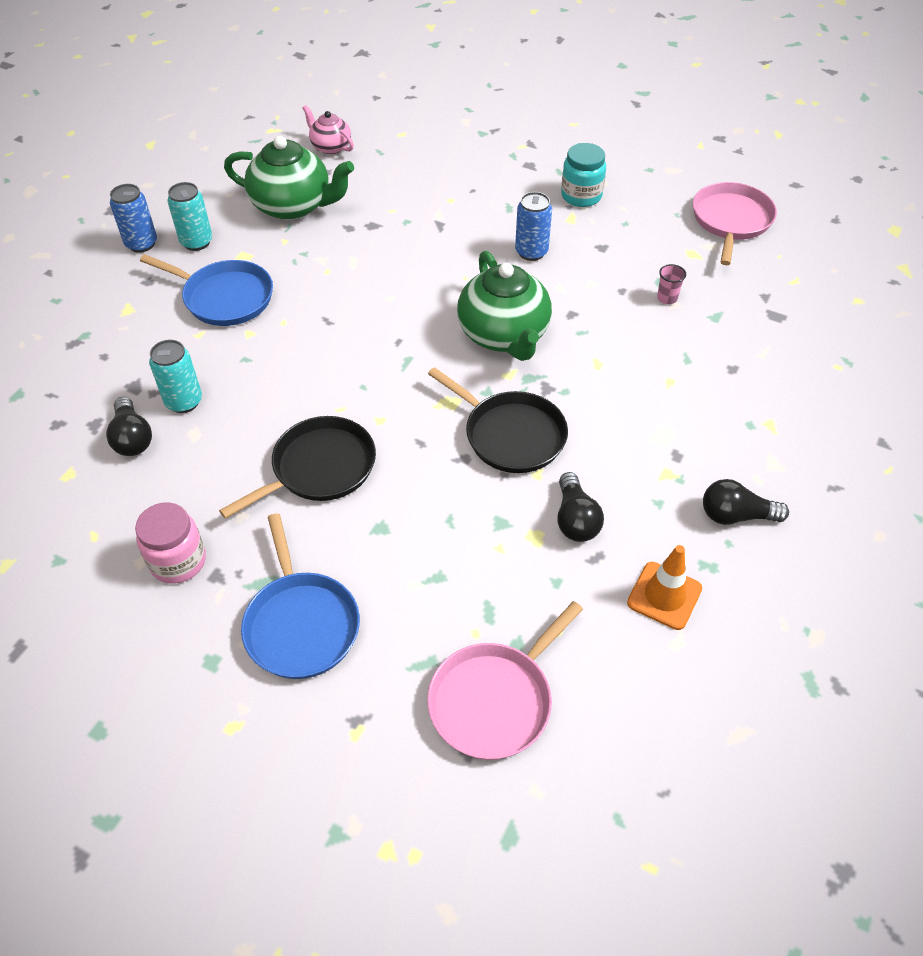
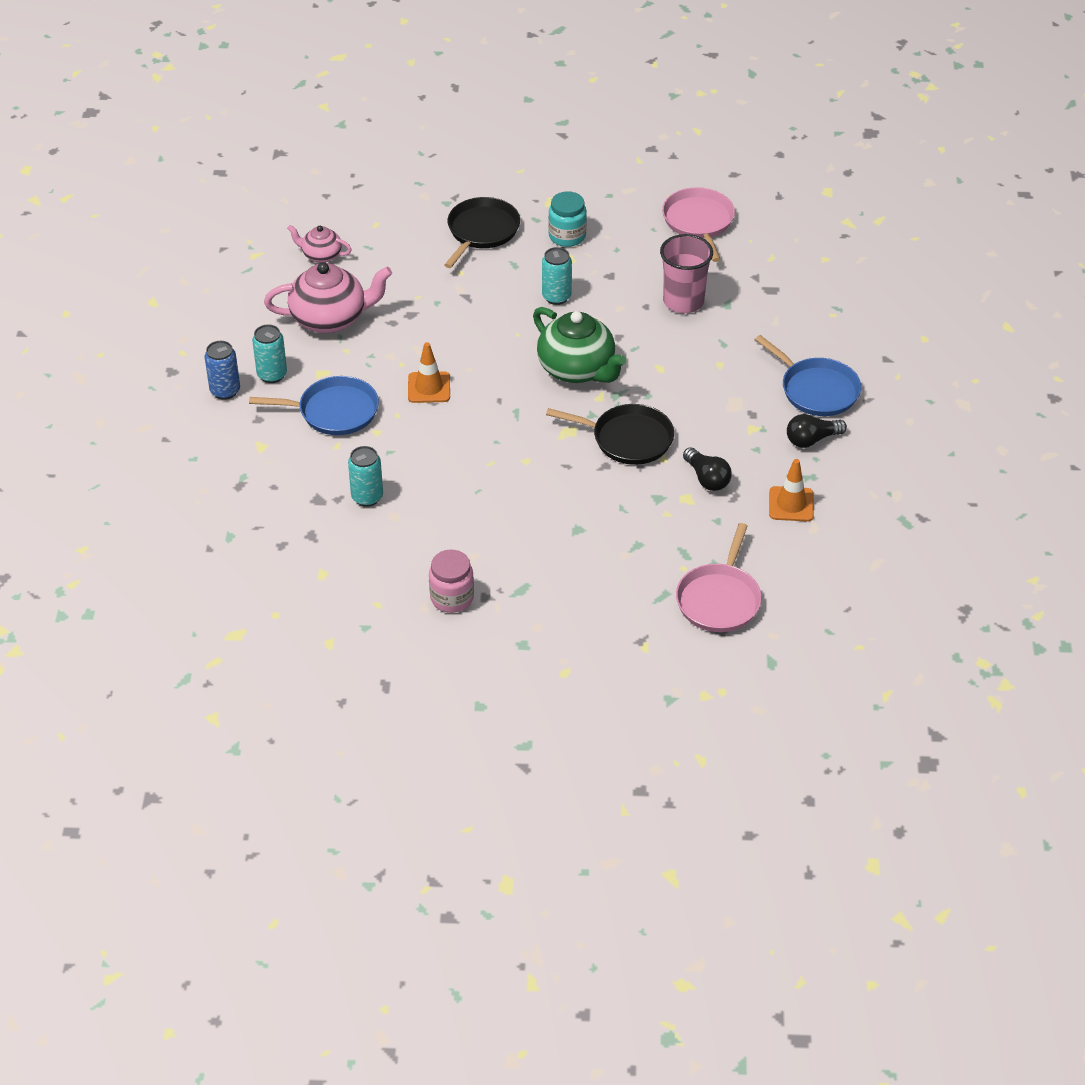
camera: 25 degrees left, 5 degrees down
black light bulb [106,397,152,456] -> none
black pan [219,416,376,519] -> black pan moved to [444,197,520,268]
green teapot [224,136,354,220] -> pink teapot [264,262,392,333]
blue pan [241,513,360,679] -> blue pan moved to [755,335,861,416]
blue can [515,192,552,261] -> turquoise can [542,247,572,305]
pink cup [657,264,686,304] -> pink cup [660,234,713,313], size x2.37
none -> orange traffic cone [408,342,450,403]

